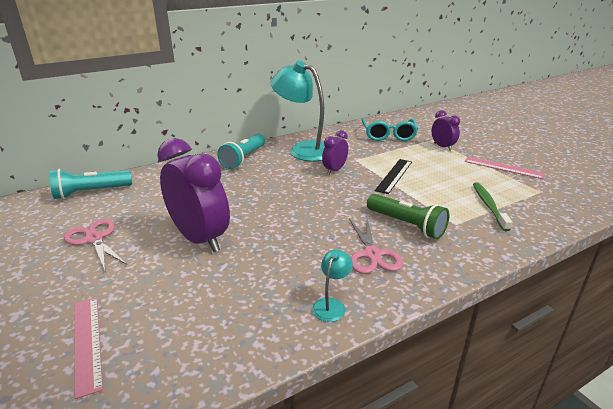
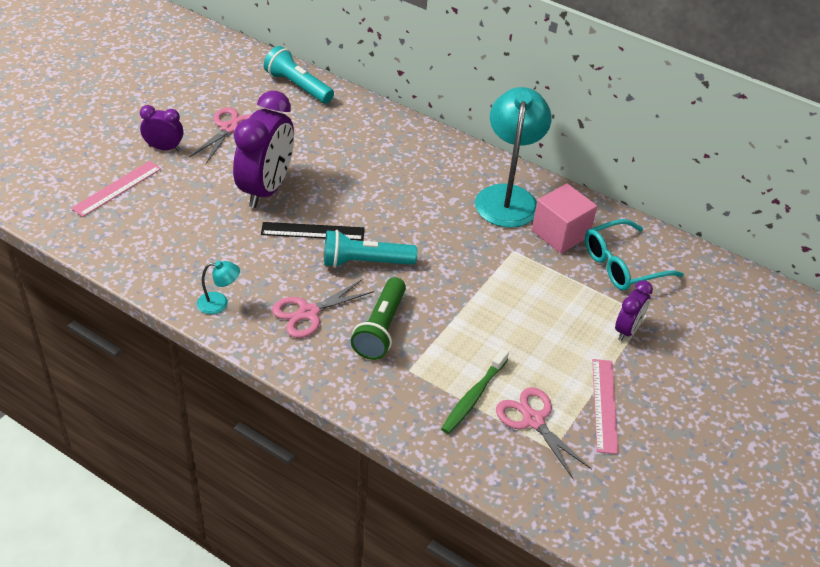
camera: 60 degrees right, 15 degrees up
turquoise flashlight [217,134,265,169] -> turquoise flashlight moved to [324,230,417,268]
purple clock [322,130,348,174] -> purple clock moved to [140,105,183,151]
black ruler [375,159,412,194] -> black ruler moved to [261,222,364,240]
green toothbrush [473,182,512,231] -> green toothbrush turned 150 degrees clockwise [441,348,509,434]
none -> pink scissors [496,387,592,479]
none -> pink cube [532,183,597,254]

